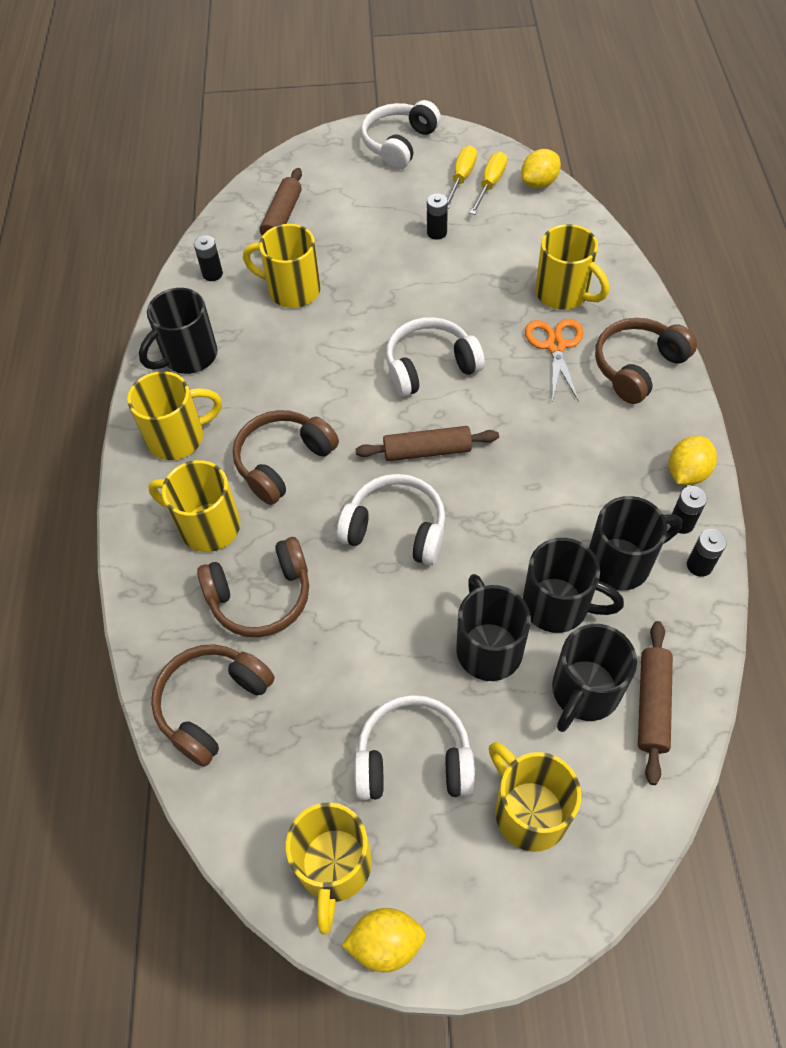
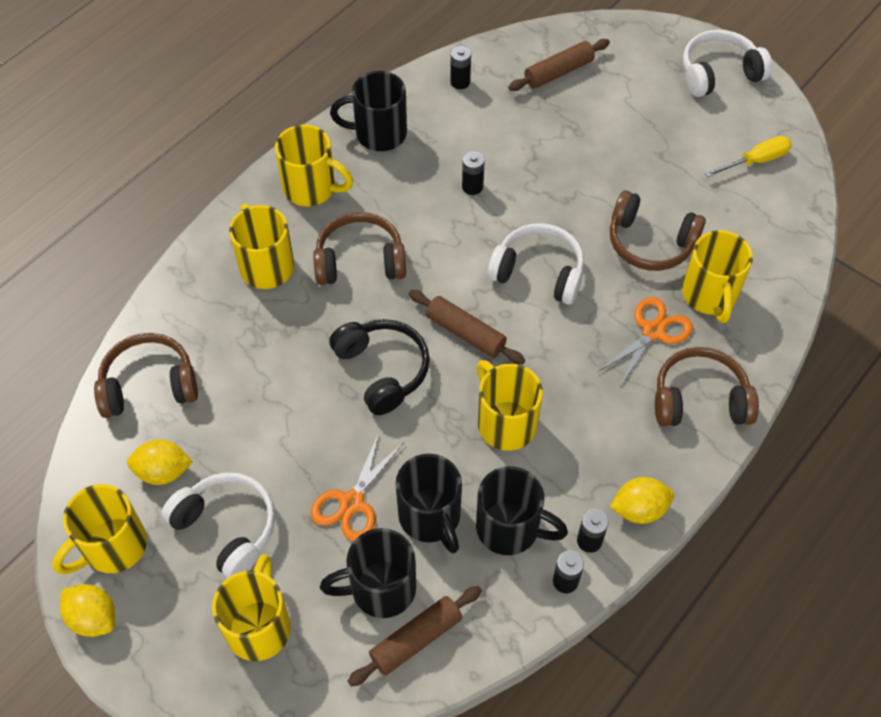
camera: 40 degrees right, 0 degrees up
brown headphones [197,537,309,637] -> brown headphones moved to [610,190,706,271]
yellow mug [243,224,320,308] -> yellow mug moved to [477,360,543,451]
white headphones [337,474,445,566] -> black headphones [329,319,430,415]
black battery [427,194,448,240] -> black battery moved to [462,151,485,195]
yellow screwdriver [448,146,477,209] -> none
black mug [456,574,531,681] -> orange scissors [311,433,404,542]
yellow lemon [521,149,561,189] -> yellow lemon moved to [127,439,192,485]

